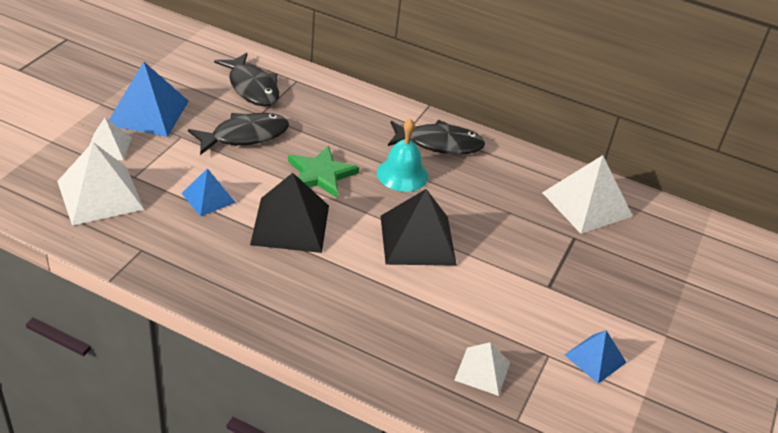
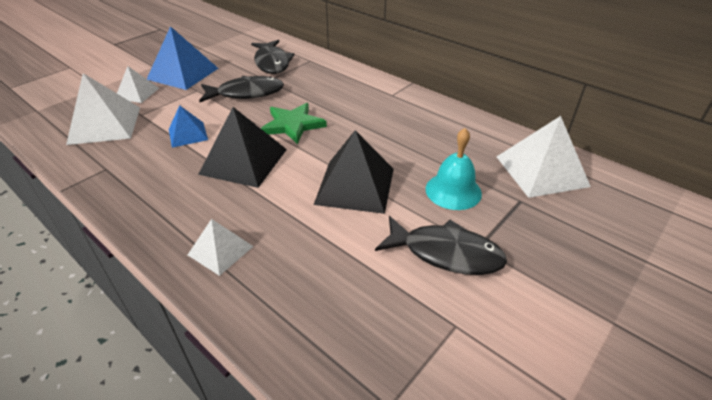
camera: 20 degrees right, 0 degrees up
turquoise bell [377,118,428,192] -> turquoise bell moved to [426,128,482,210]
black fish [388,120,485,155] -> black fish moved to [375,216,507,275]
white pyramid [454,342,510,396] -> white pyramid moved to [188,219,254,276]
blue pyramid [564,330,627,384] -> none

